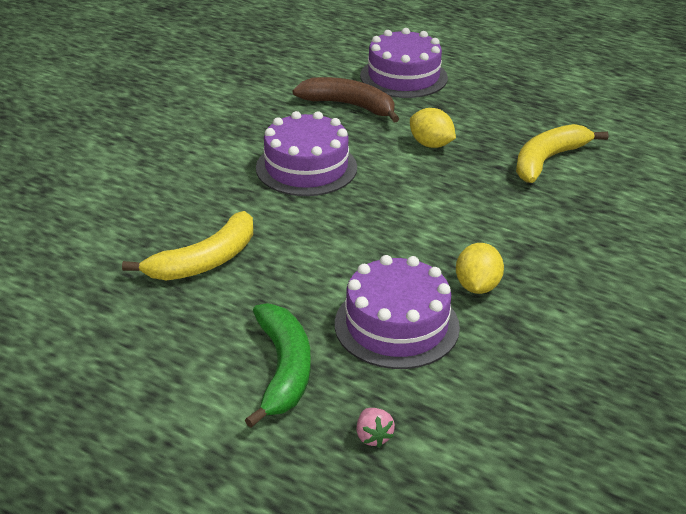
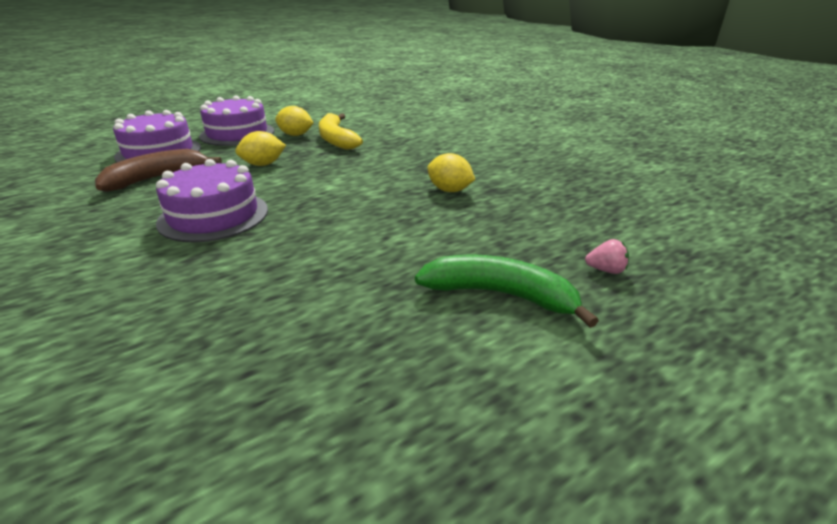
camera: 65 degrees left, 5 degrees down
yellow banana [122,211,253,280] -> none
purple cake [335,255,460,369] -> purple cake moved to [199,95,274,146]
none -> yellow lemon [275,106,314,136]

